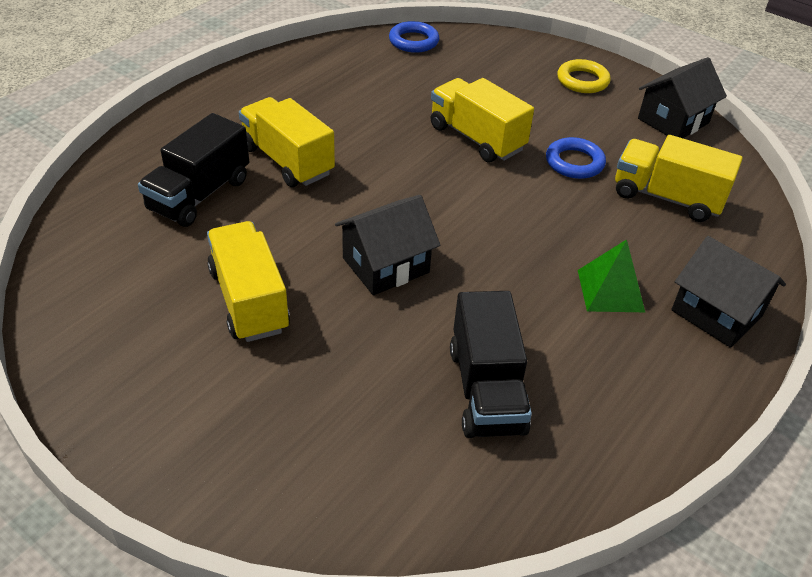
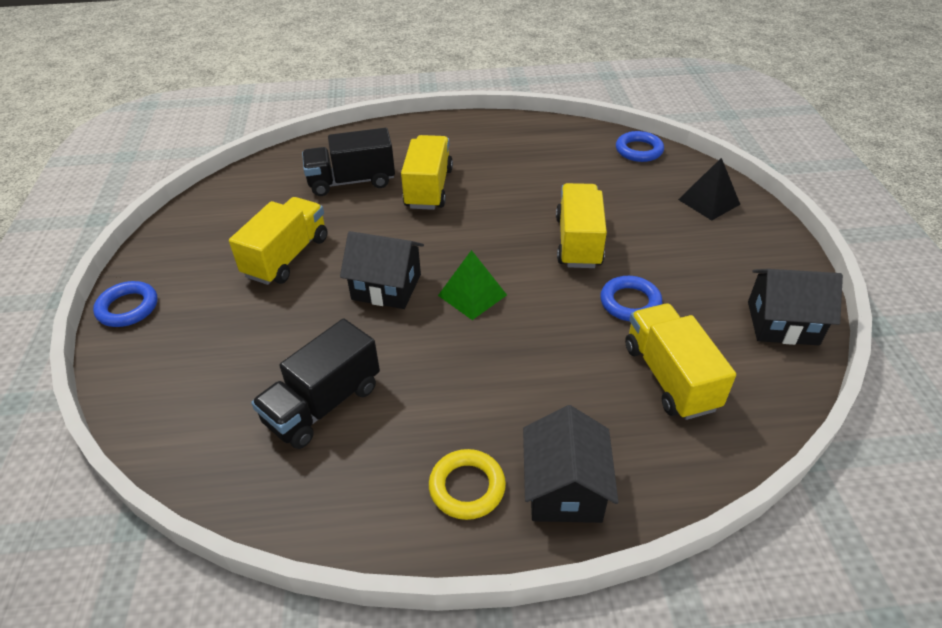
camera: 50 degrees right, 0 degrees up
yellow ring [557,59,611,93] -> yellow ring moved to [429,449,506,520]
green pyramid [578,239,645,312] -> green pyramid moved to [438,250,507,320]
none -> blue ring [93,281,157,327]
none -> black pyramid [678,158,741,221]

